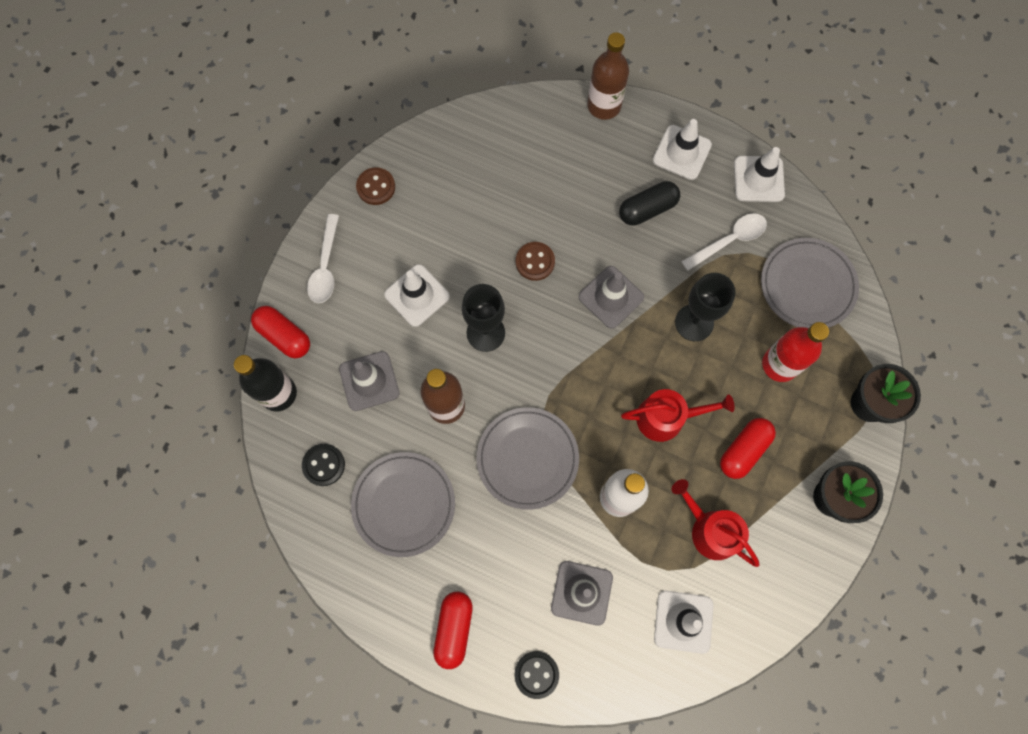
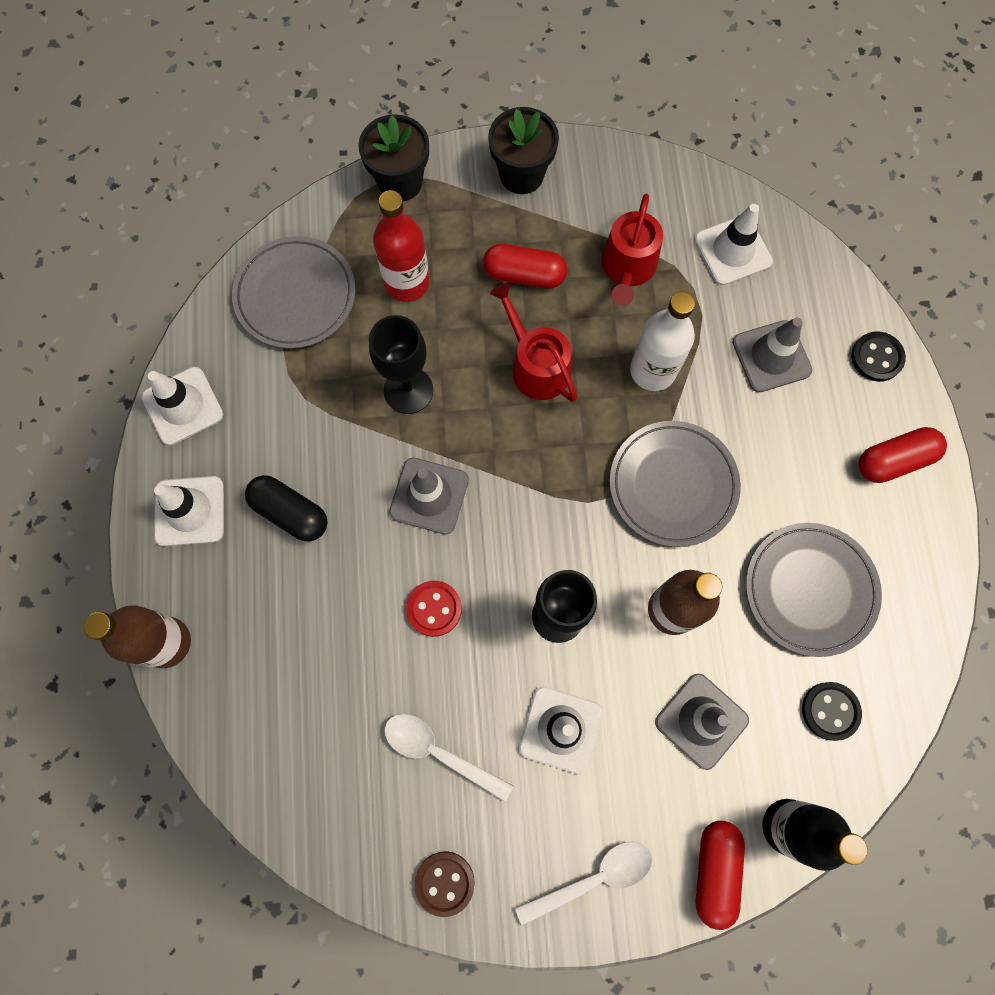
camera: 120 degrees left, 0 degrees up
brown button [516,242,555,281] -> red button [406,581,462,637]
white spoon [681,213,767,271] -> white spoon moved to [384,714,513,802]

